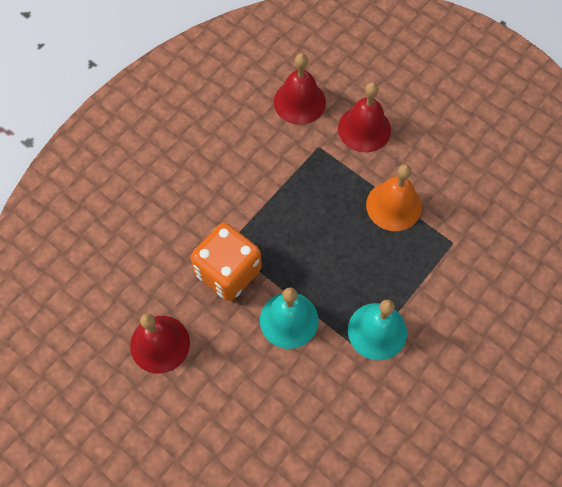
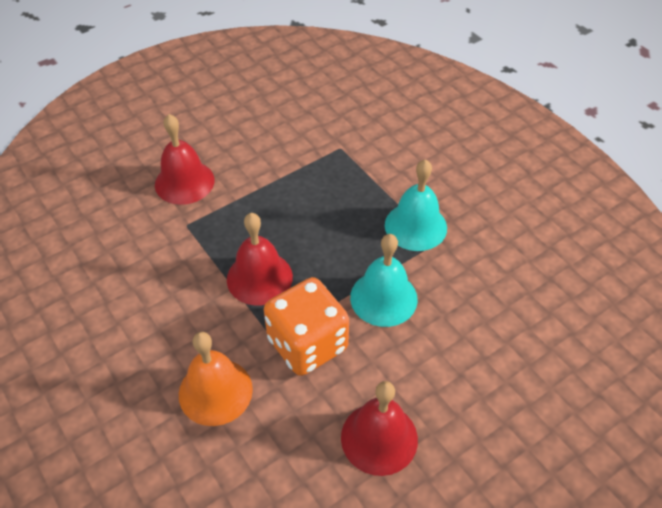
camera: 75 degrees left, 15 degrees down
red bell [274,54,326,125] -> red bell moved to [227,213,293,305]
orange bell [366,164,422,231] -> orange bell moved to [179,332,253,426]

